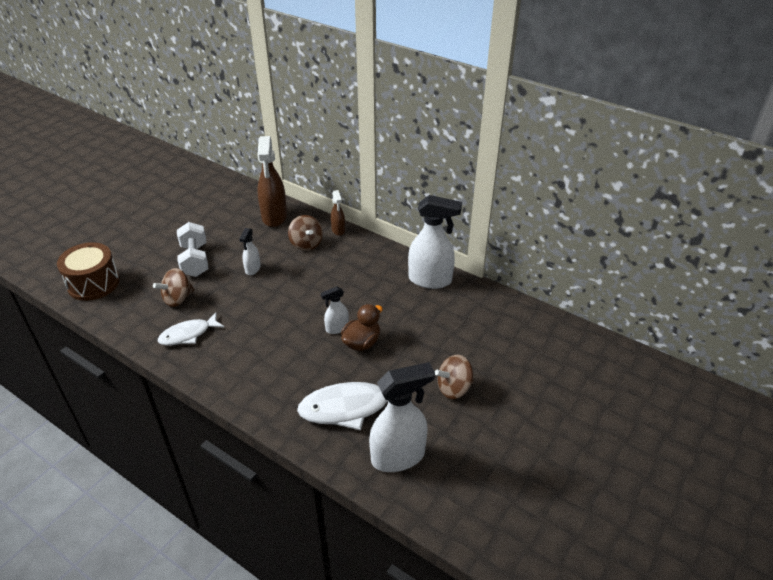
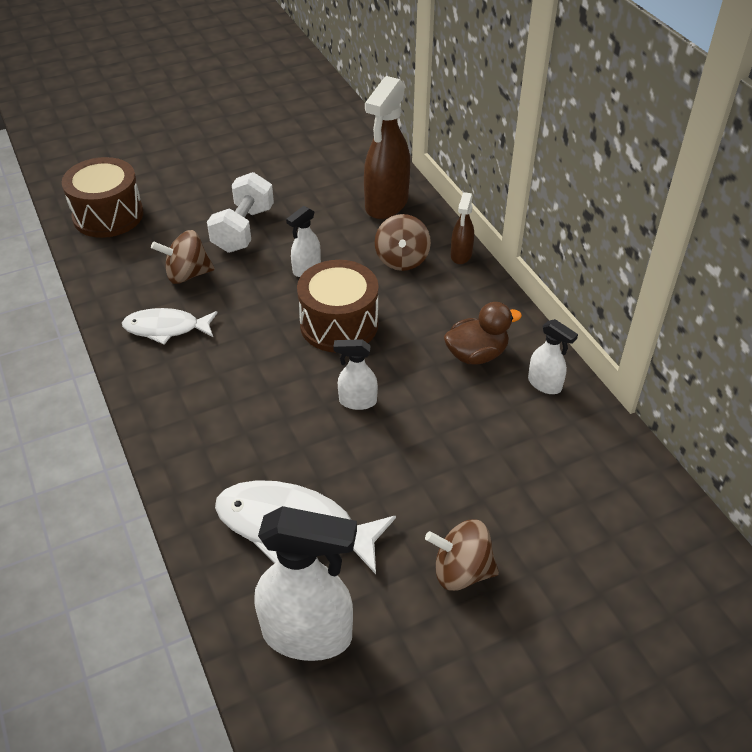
camera: 30 degrees right, 5 degrees up
brown duck [341,304,383,351] -> brown duck moved to [444,302,522,365]
white spray bottle [408,195,462,289] -> white spray bottle [528,319,578,394], size x0.51
none -> brown drum [297,260,379,353]

